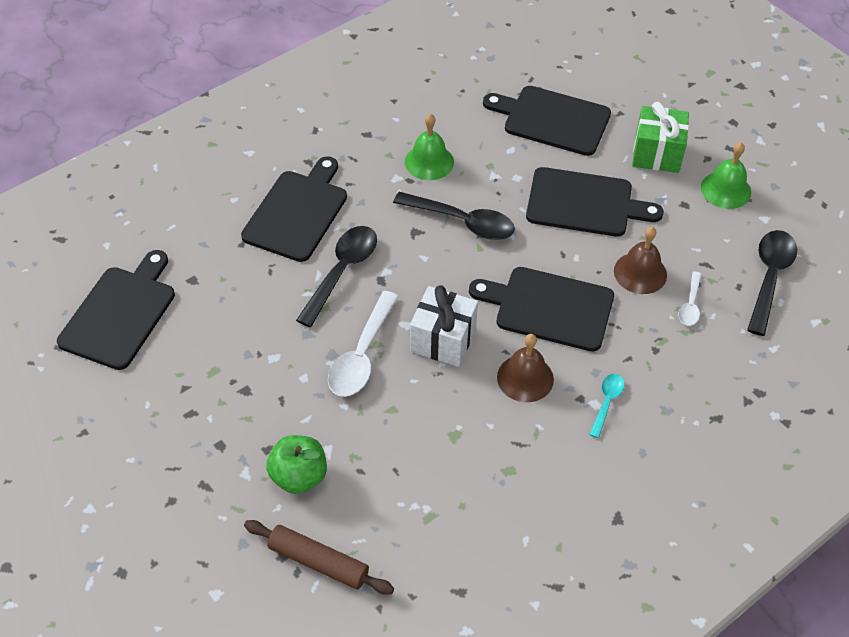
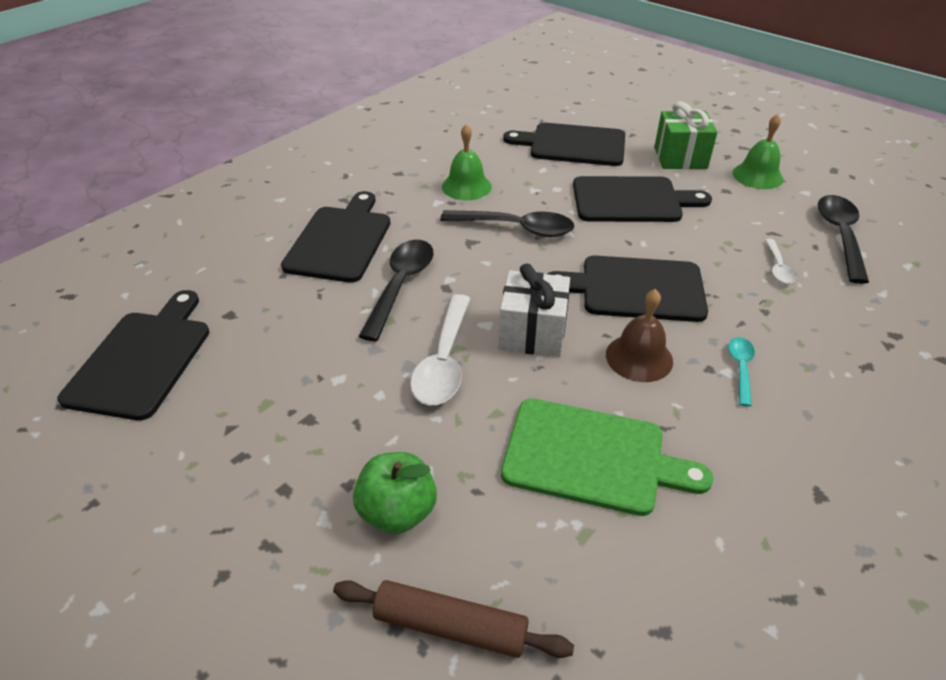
camera: 10 degrees left, 10 degrees down
brown bell [614,227,667,294] -> none
none -> green cutting board [501,398,713,516]

